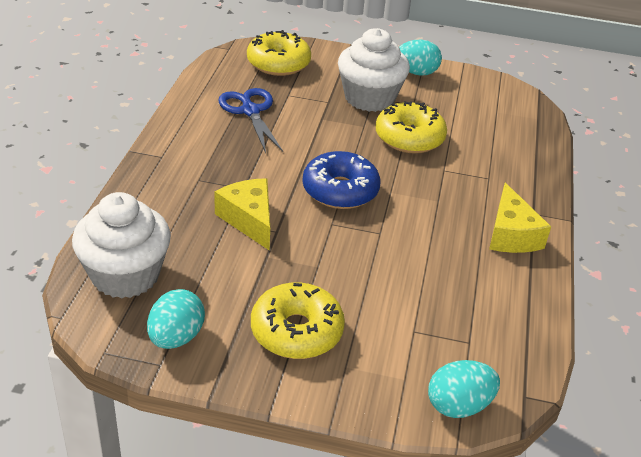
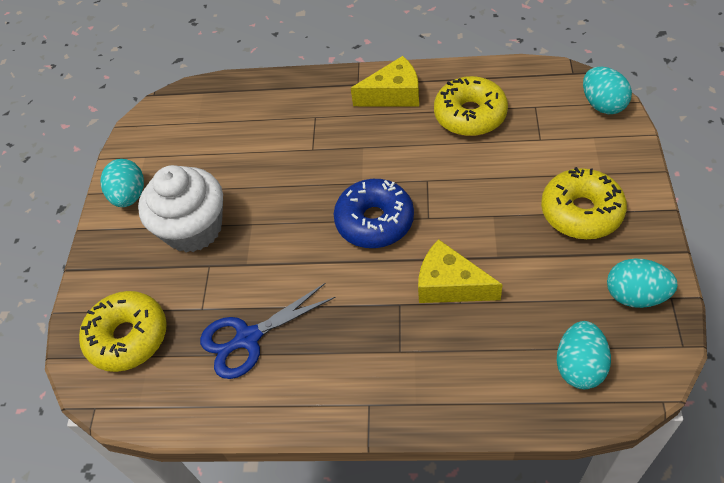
camera: 90 degrees left, 15 degrees up
white cupcake [72,192,171,299] -> turquoise egg [557,321,611,389]
yellow cheese [214,178,270,251] -> yellow cheese turned 60 degrees clockwise [418,239,503,303]
yellow donut [376,101,447,154] -> yellow donut moved to [434,76,508,136]

